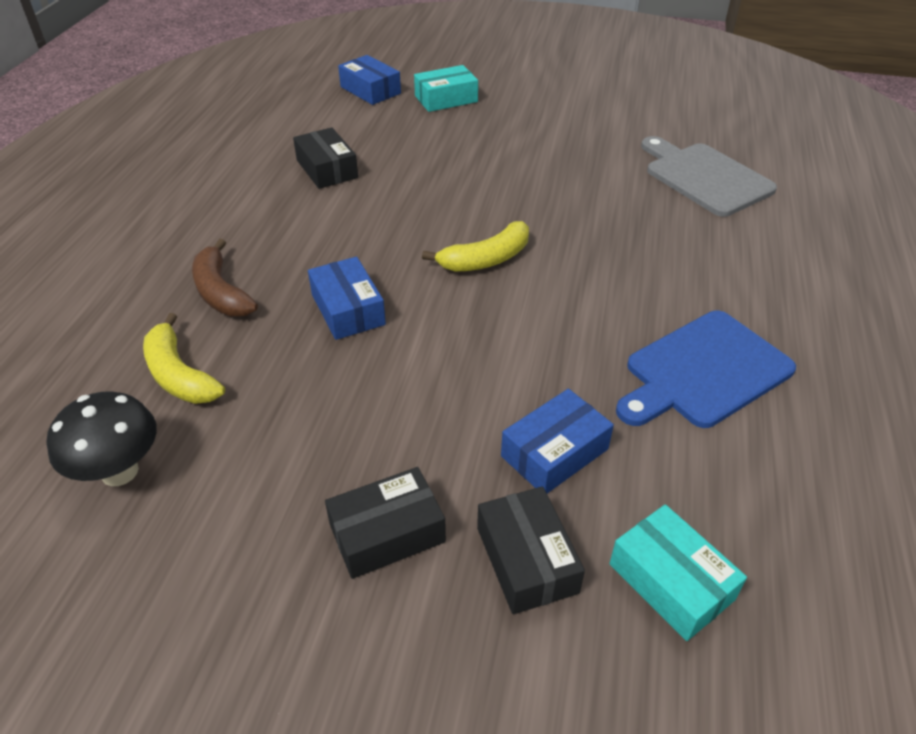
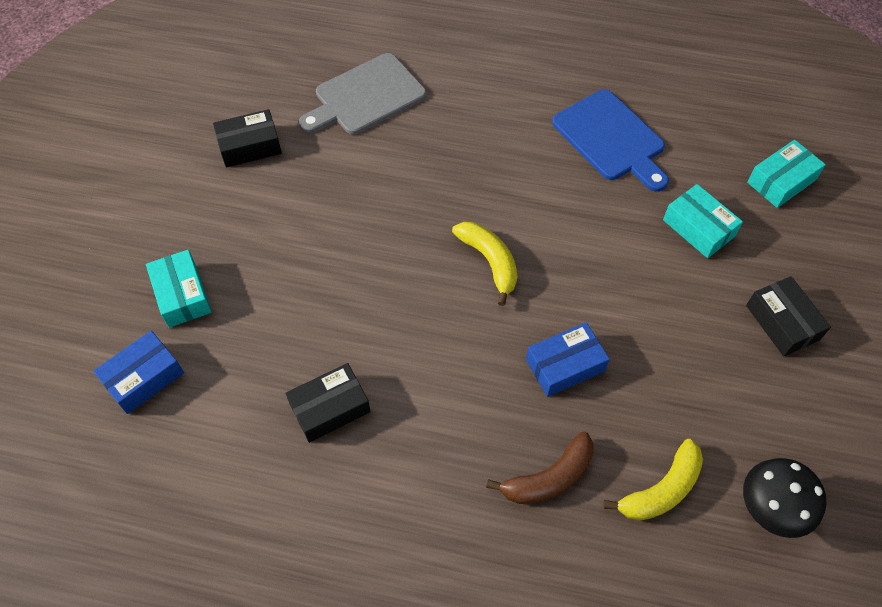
camera: 90 degrees left, 15 degrees up
black box [477,486,585,614] -> black box moved to [213,109,282,168]
blue box [501,389,614,493] -> turquoise box [663,184,743,258]

